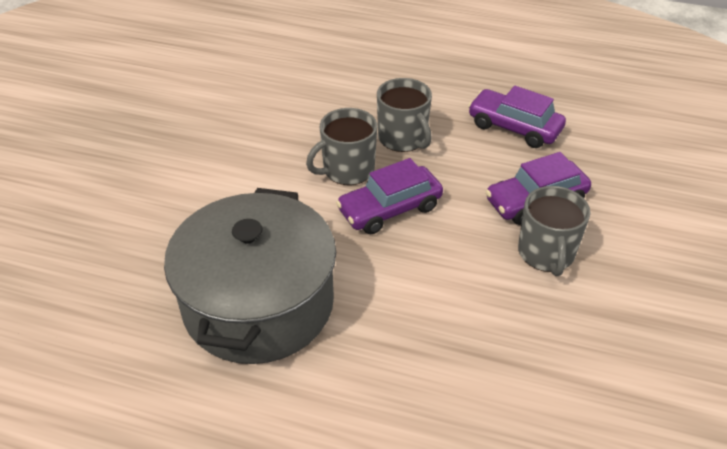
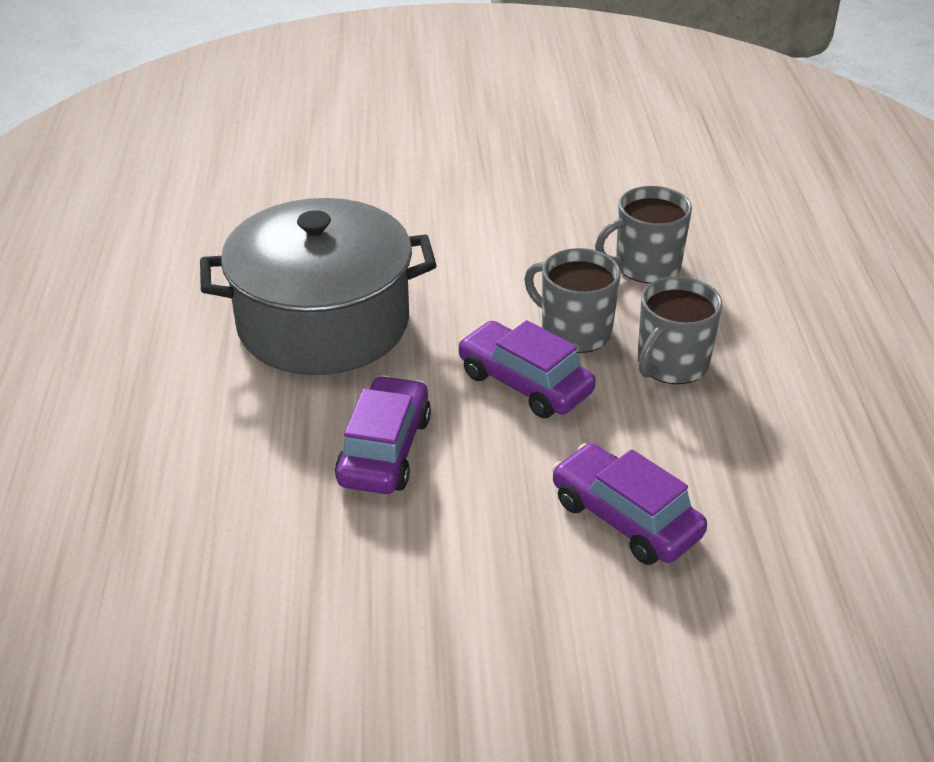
camera: 70 degrees right, 5 degrees down
purple car [468,86,566,148] -> purple car moved to [335,375,431,494]
grey mug [518,186,591,276] -> grey mug moved to [595,186,692,283]

